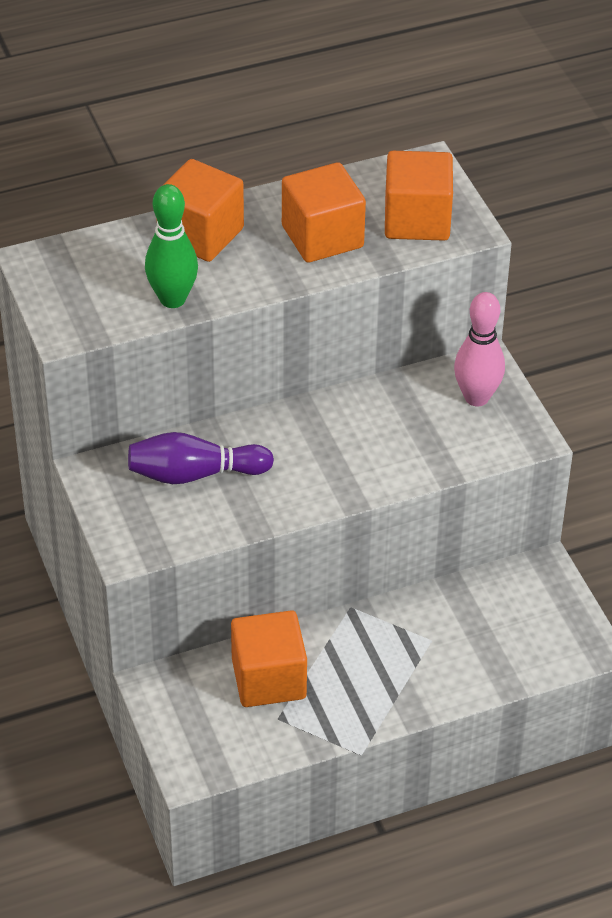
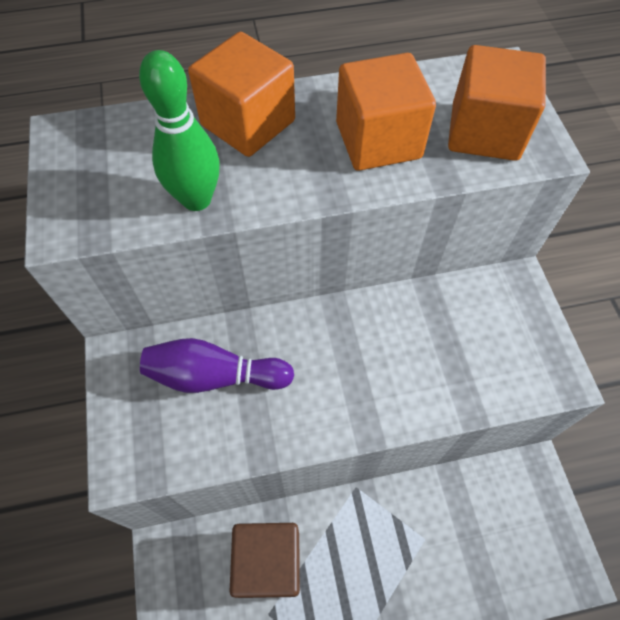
camera: 10 degrees right, 15 degrees up
orange cube [231,610,307,707] -> brown cube [230,523,300,598]
pink bowling pin [454,292,505,406] -> none

